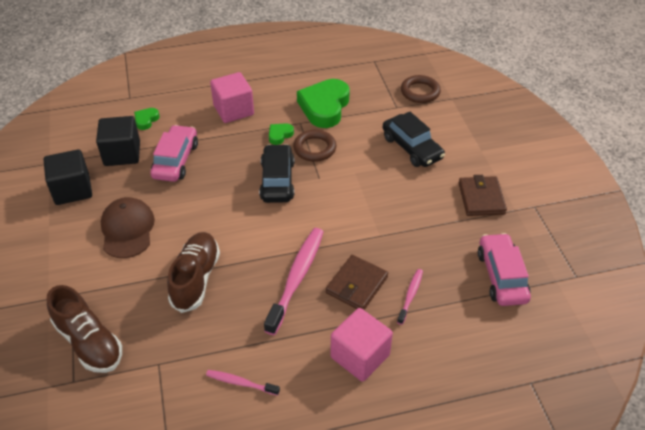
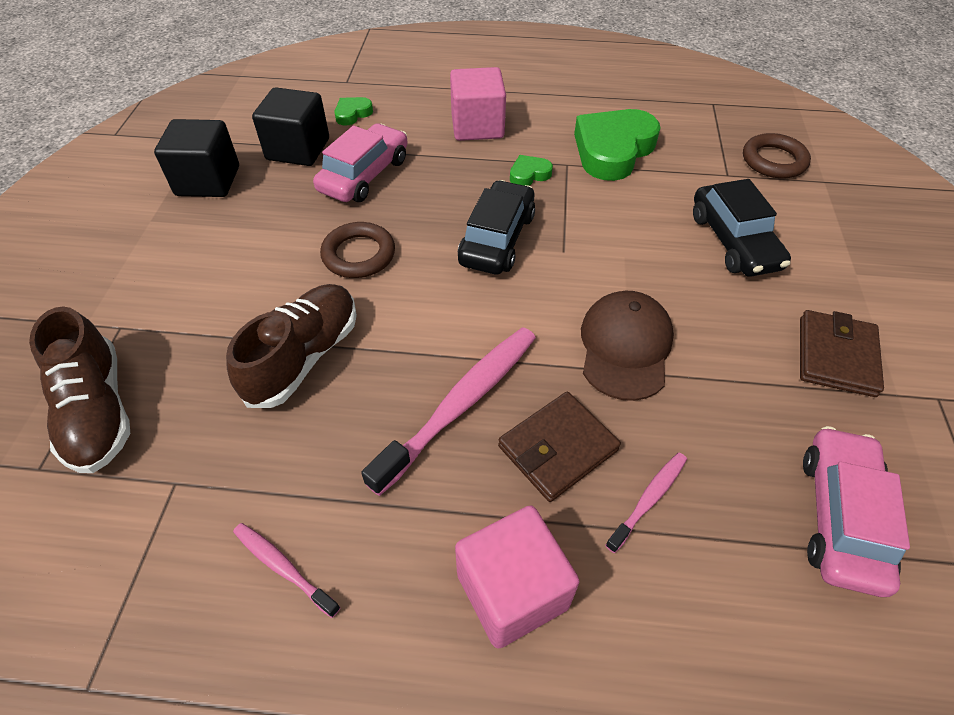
camera: 20 degrees right, 5 degrees up
brown cap [101,197,155,258] -> brown cap moved to [581,291,674,401]
brown ring [293,130,336,162] -> brown ring moved to [320,222,395,278]

